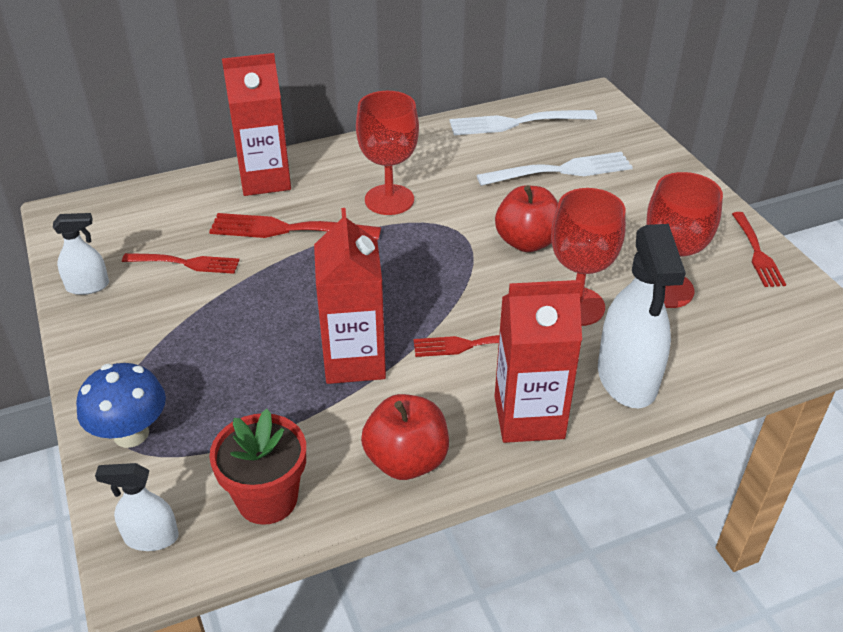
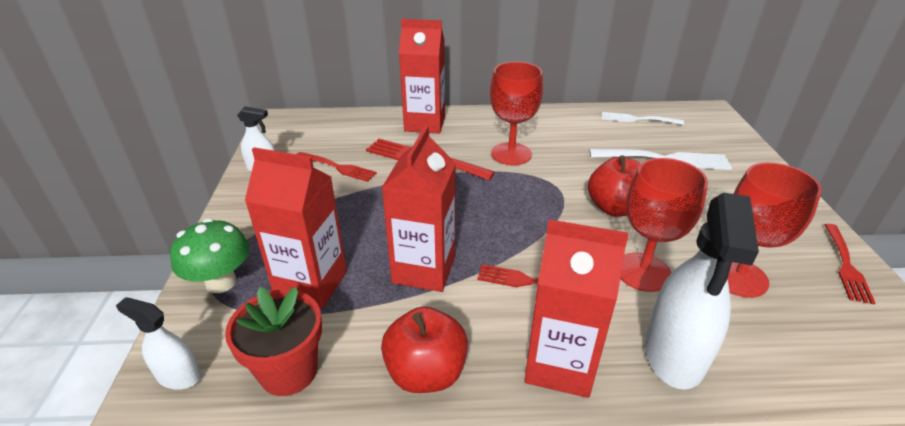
camera: 20 degrees right, 5 degrees down
blue mushroom [76,363,166,448] -> green mushroom [170,218,250,293]
white fork [450,110,597,135] -> white fork [602,112,684,125], size x0.65
none -> red carton [245,147,347,309]

